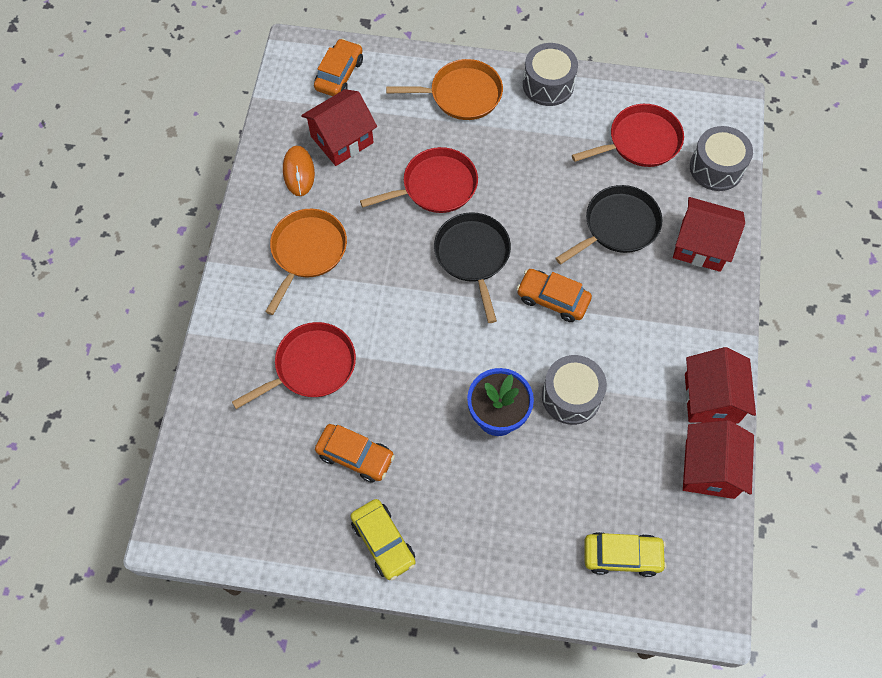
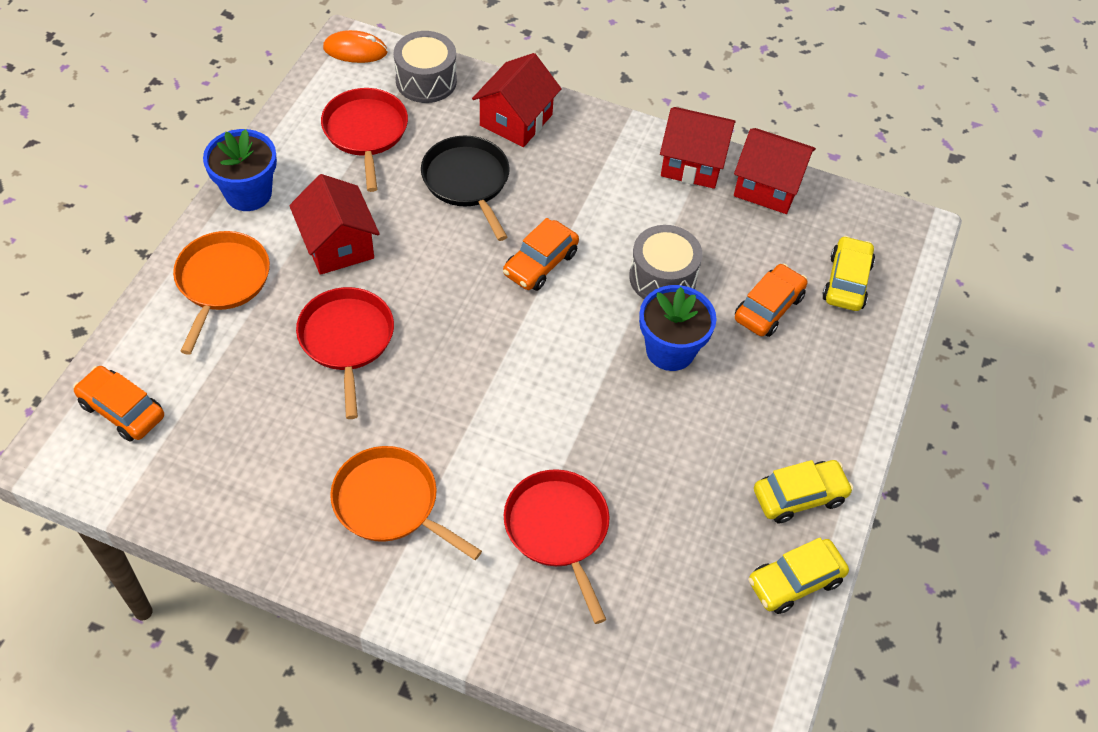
camera: 80 degrees left, 10 degrees down
orange mouse [283,146,315,196] -> orange mouse moved to [323,30,388,63]
red house [301,89,377,166] -> red house moved to [289,174,380,275]
orange car [315,424,395,483] -> orange car moved to [735,264,807,337]
black pan [434,212,511,323] -> none
grey drum [523,43,578,106] -> blue flower pot [203,129,277,211]
none -> yellow car [748,538,849,614]

